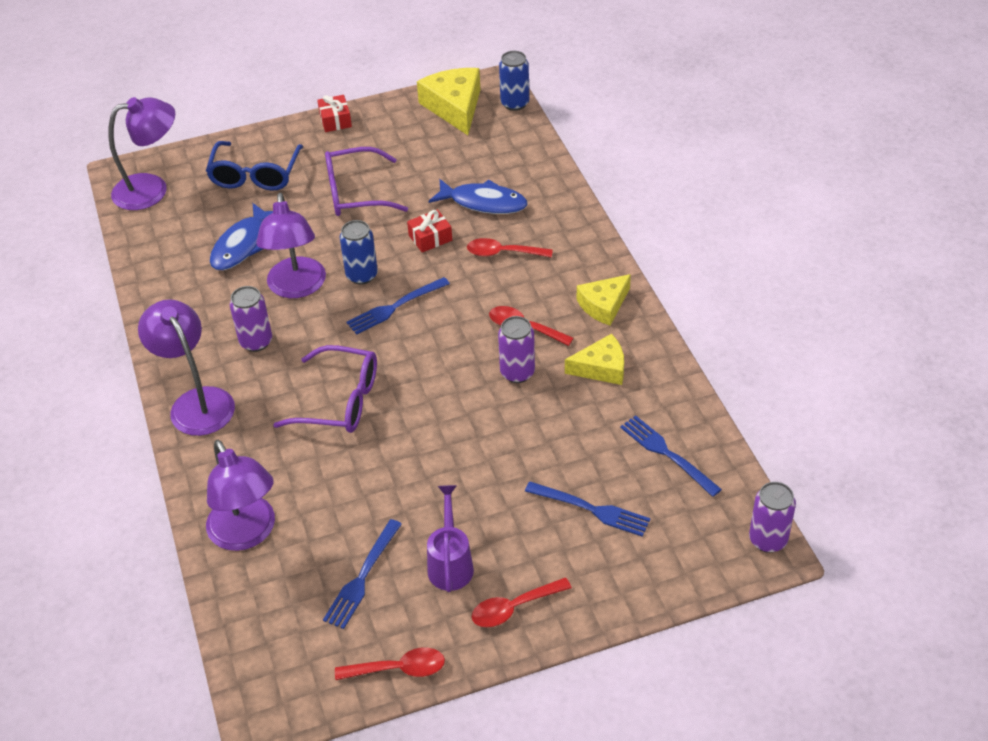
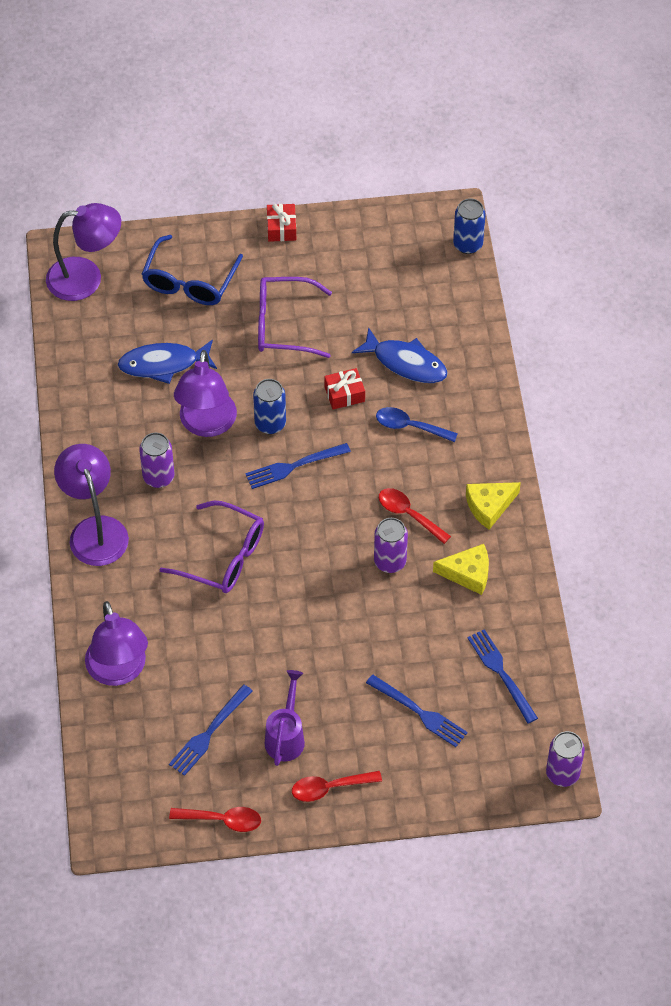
camera: 10 degrees right, 10 degrees up
blue fish [210,203,273,270] -> blue fish turned 45 degrees clockwise [118,340,217,384]
yellow cheese [417,68,480,135] -> none
red spoon [467,238,553,258] -> blue spoon [376,407,458,442]

